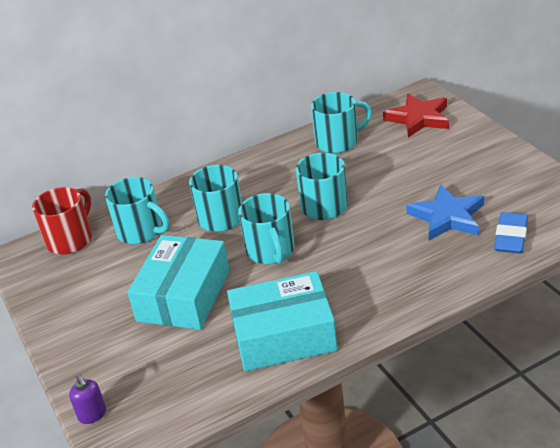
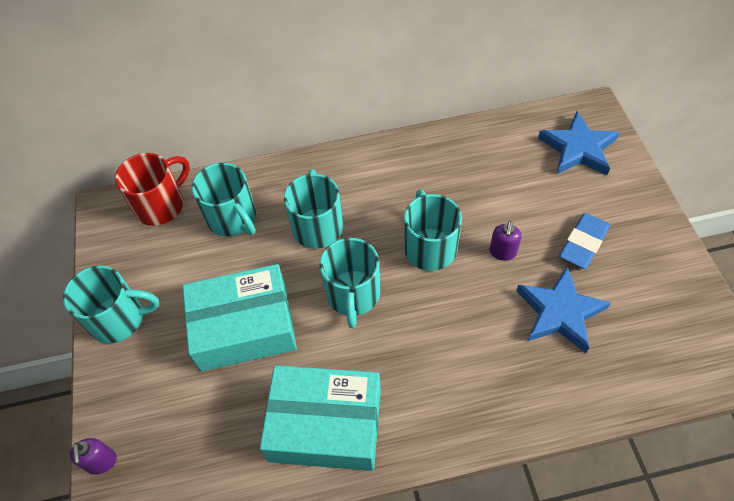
camera: 15 degrees right, 20 degrees up
turquoise box [127,235,230,330] -> turquoise box turned 45 degrees clockwise [182,264,297,372]
turquoise mug [311,92,372,153] -> turquoise mug moved to [63,266,159,343]
red star [383,93,449,138] -> blue star [538,111,620,175]
blue eraser [494,212,528,254] -> blue eraser moved to [559,213,610,269]
none -> purple soap dispenser [490,221,522,261]

